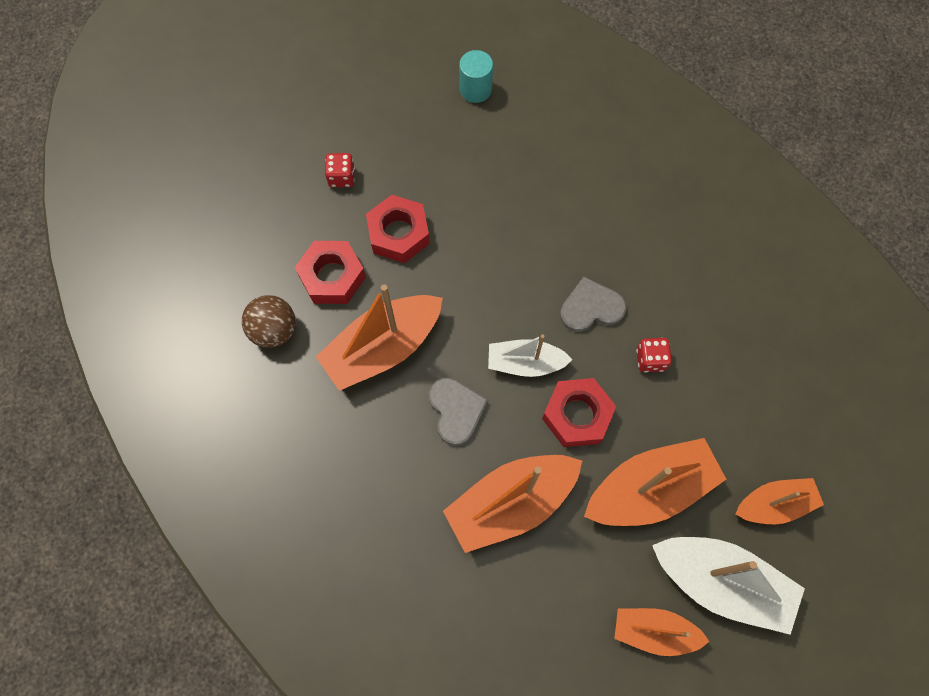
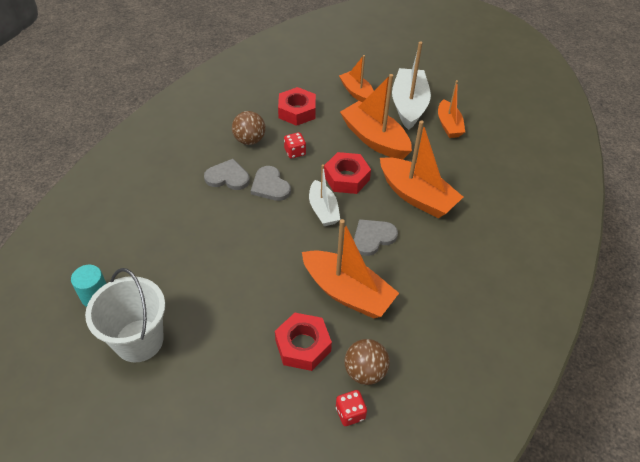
camera: 110 degrees left, 20 degrees down
red dice [325,153,355,187] -> red dice moved to [336,390,367,426]
red nut [366,195,430,263] -> red nut moved to [278,87,316,126]
none -> white bucket [85,268,165,362]
none -> grey heart [204,159,250,190]
none -> brown ball [232,111,266,145]

